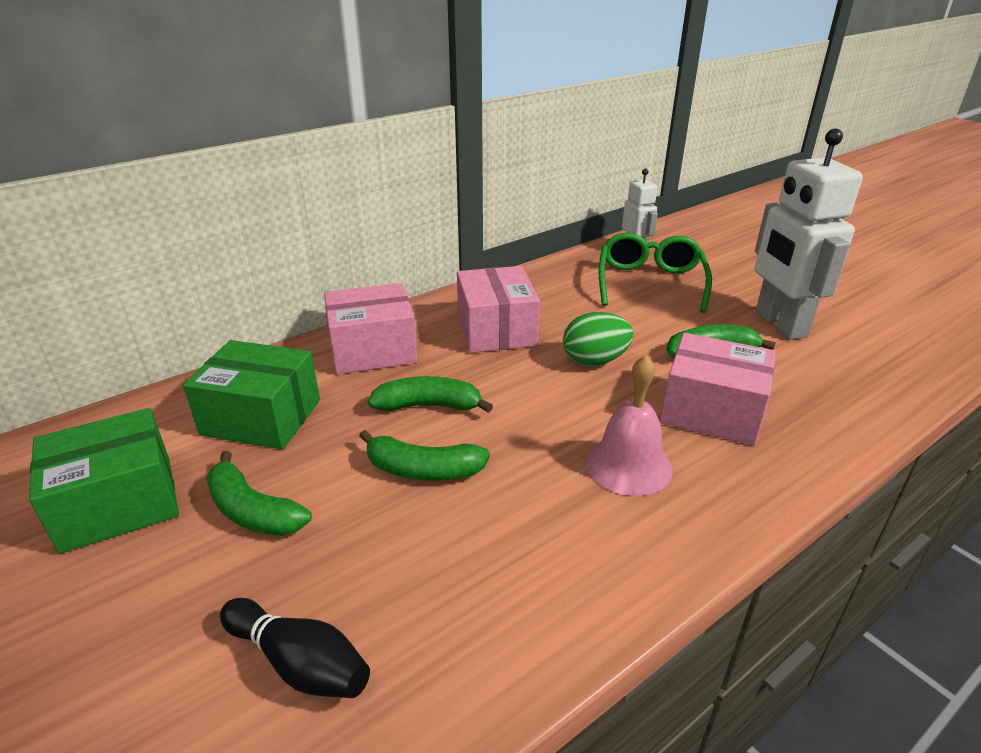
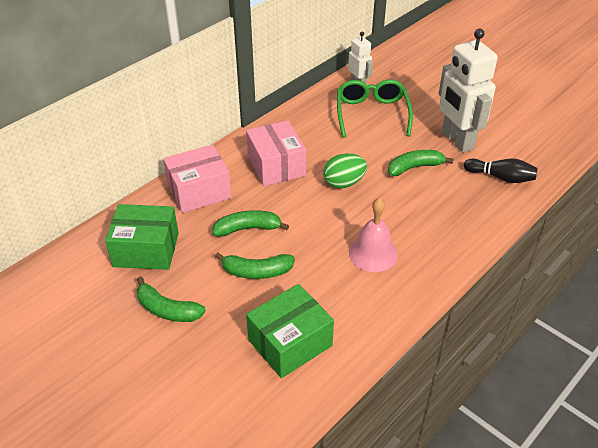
camera: 10 degrees left, 10 degrees up
green box [29,408,179,554] -> green box moved to [246,284,334,378]
black bowling pin [220,598,370,698] -> black bowling pin moved to [464,158,538,183]
pink box [660,333,776,446] -> none

